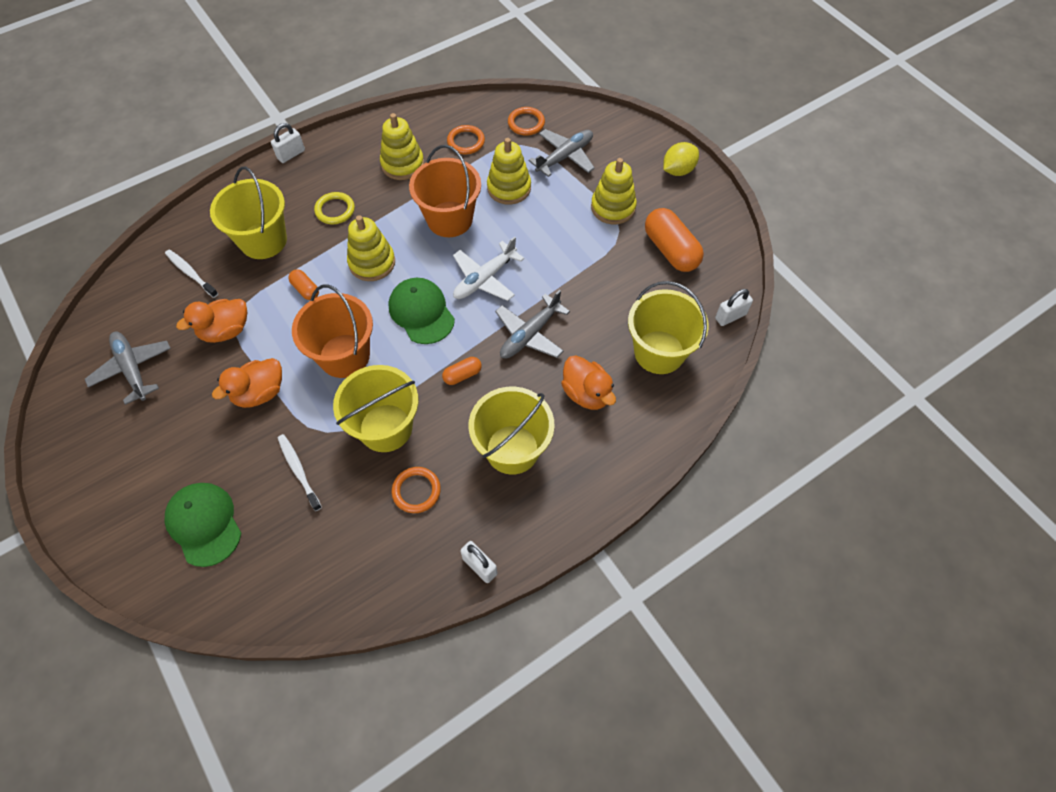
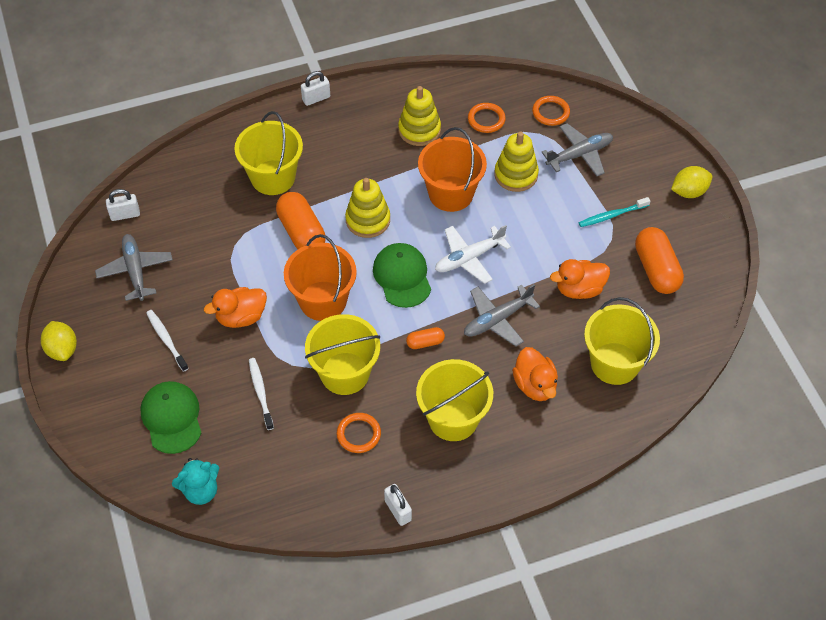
camera: 15 degrees right, 5 degrees down
white toothbrush [165,250,218,298] -> white toothbrush moved to [146,310,189,372]
orange duck [176,299,247,343] -> orange duck moved to [550,259,610,299]
orange capsule [288,269,319,300] -> orange capsule [276,192,326,249], size x1.99
yellow ring [314,192,355,224] -> none
yellow stacking toy [591,158,637,224] -> turquoise toothbrush [579,197,650,227]
white padlock [715,289,753,326] -> white padlock moved to [106,189,140,221]
none -> yellow lemon [41,321,77,361]
none -> turquoise teddy bear [172,458,219,505]

